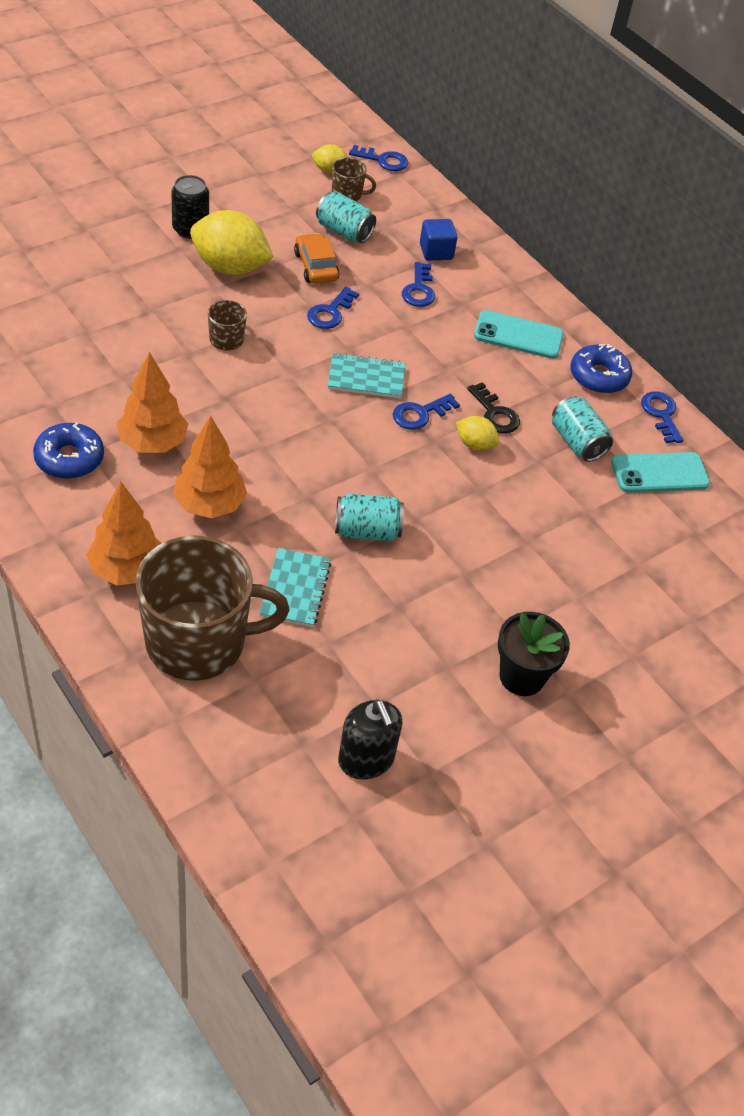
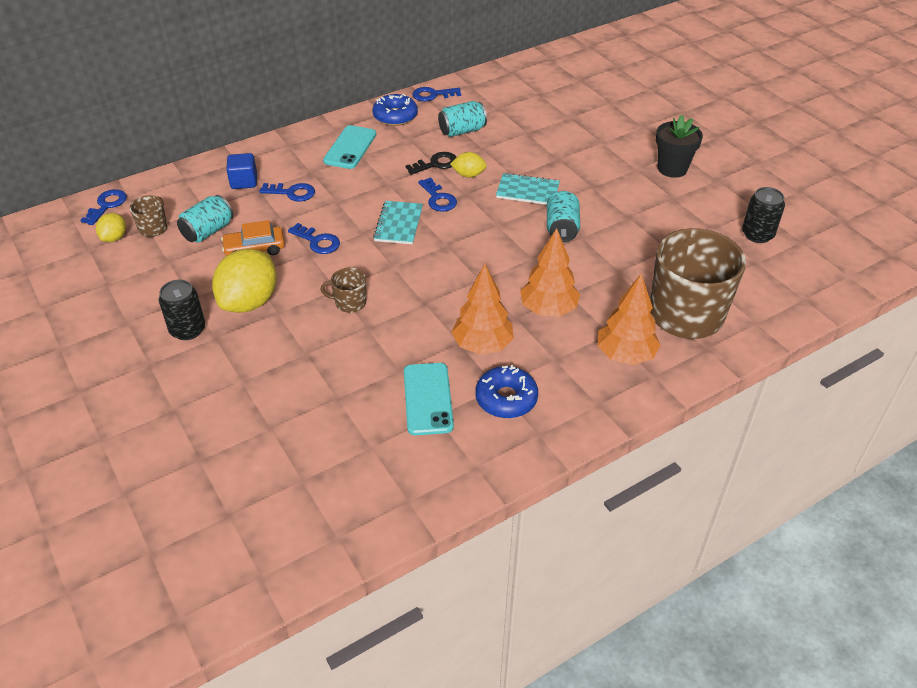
camera: 80 degrees left, 5 degrees down
turquoise notebook [259,548,331,627] -> turquoise notebook moved to [496,173,560,205]
black soap dispenser [338,699,402,780] -> black can [742,187,785,243]
yellow lemon [456,416,499,451] -> yellow lemon turned 60 degrees clockwise [450,152,487,178]
turquoise phone [611,452,710,493] -> turquoise phone moved to [404,363,454,435]

